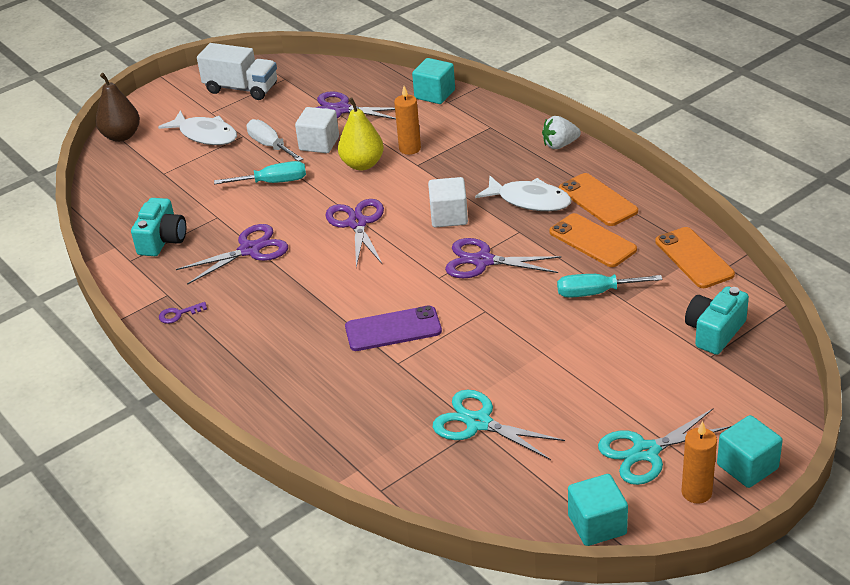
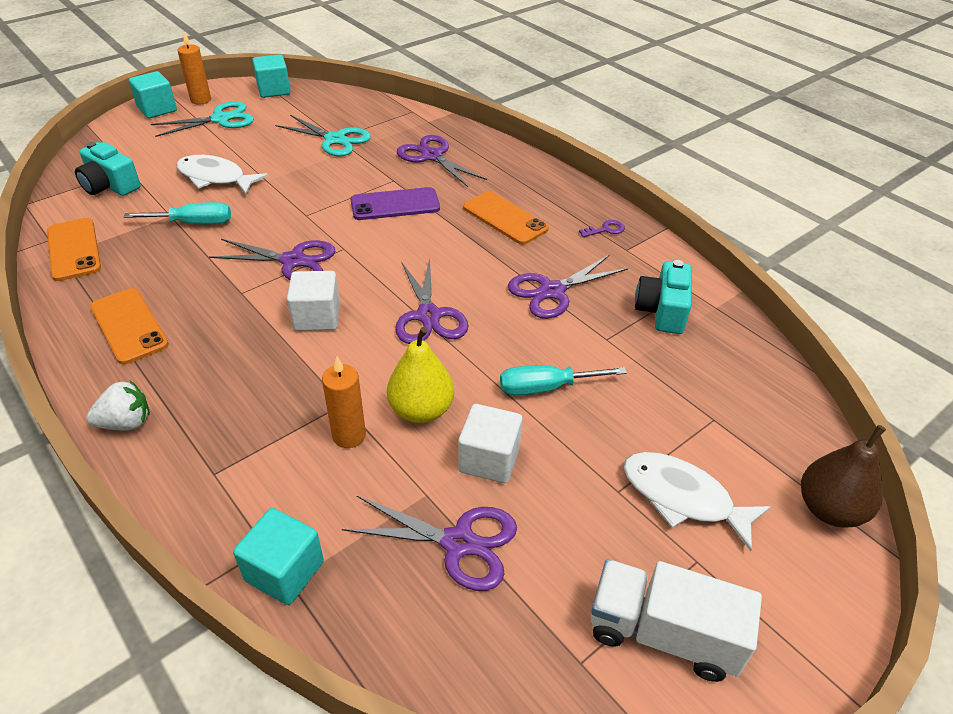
camera: 175 degrees right, 5 degrees up
white screwdriver [246,119,303,161] -> none
white fish [475,176,572,211] -> white fish moved to [177,155,268,194]
orange phone [549,213,637,267] -> orange phone moved to [463,191,549,245]
turquoise camera [685,286,749,355] -> turquoise camera turned 90 degrees clockwise [75,142,141,196]
none -> purple scissors [397,135,487,187]

